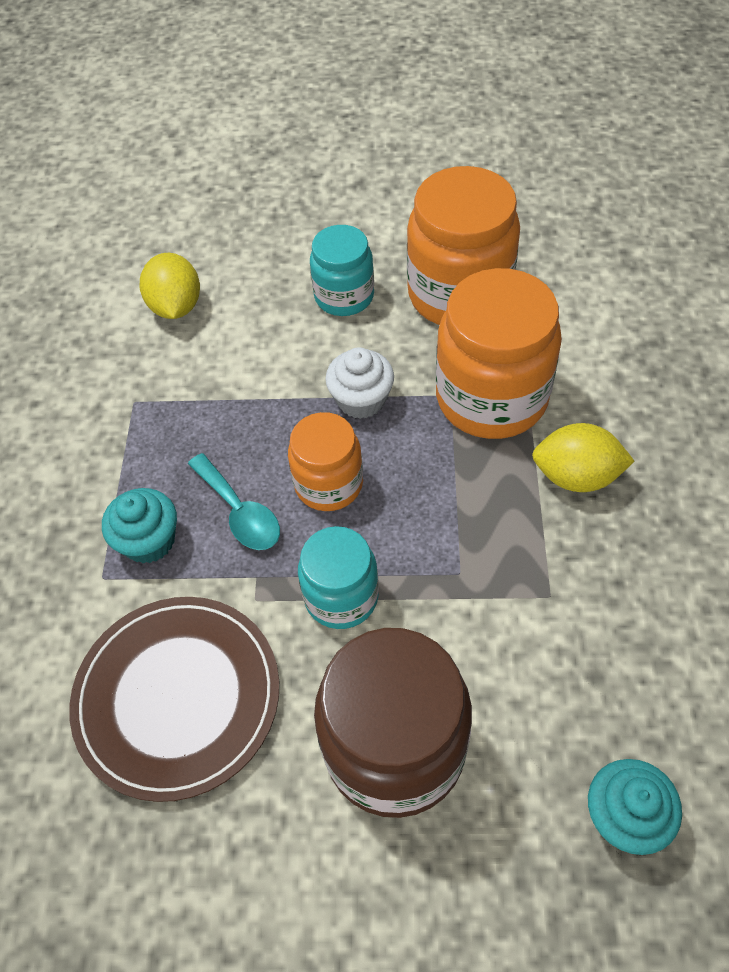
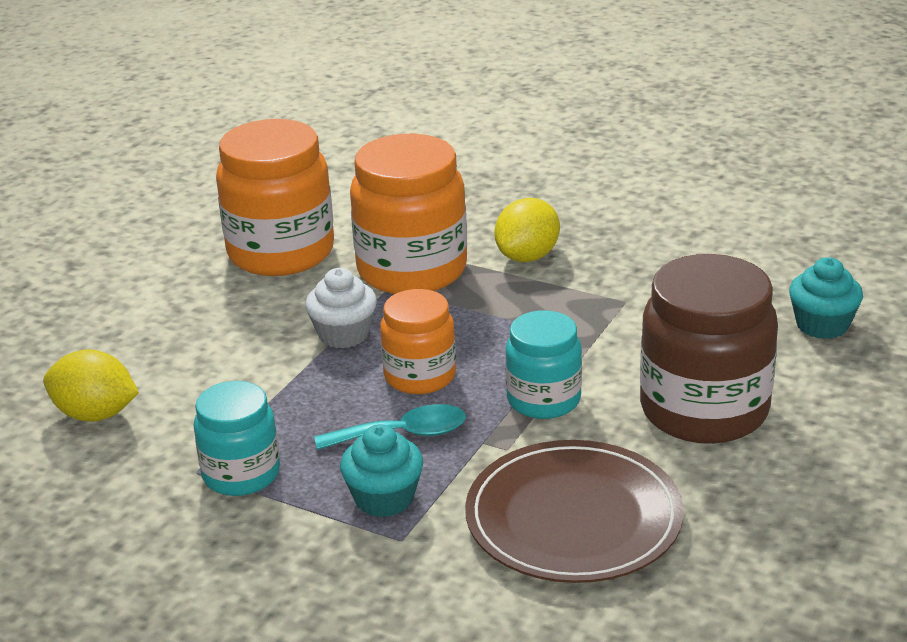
camera: 65 degrees left, 25 degrees down
turquoise jar [310,225,374,316] -> turquoise jar moved to [194,381,280,496]

